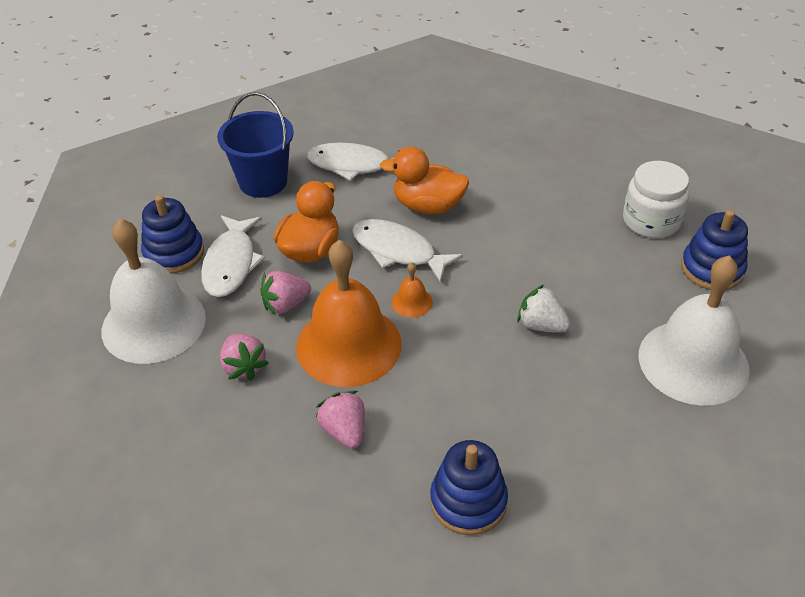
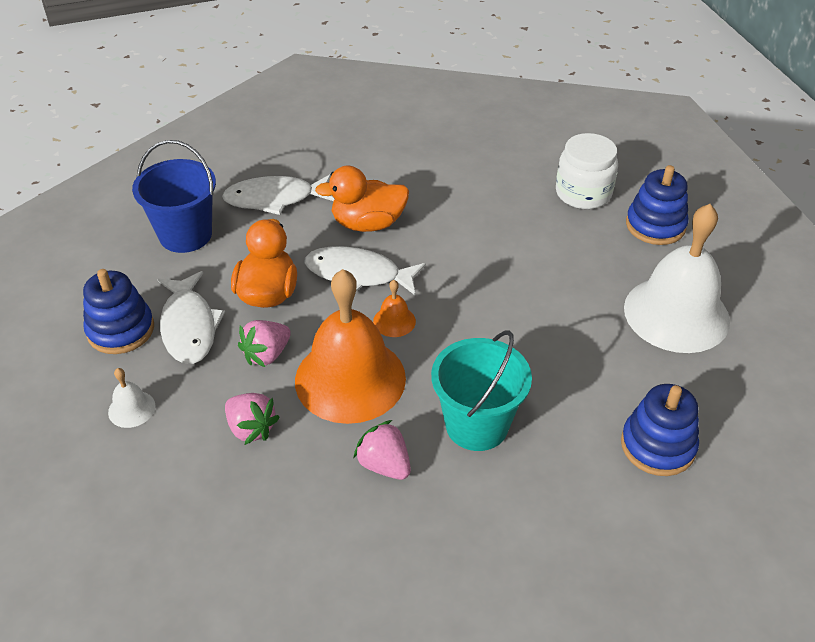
camera: 20 degrees left, 0 degrees up
white bell [101,219,206,364] -> white bell [108,368,155,428], size x0.41
blue stacking toy [430,440,508,535] -> blue stacking toy moved to [621,384,699,476]
white strawberry [517,285,570,333] -> none
none -> turquoise bucket [431,331,532,451]

